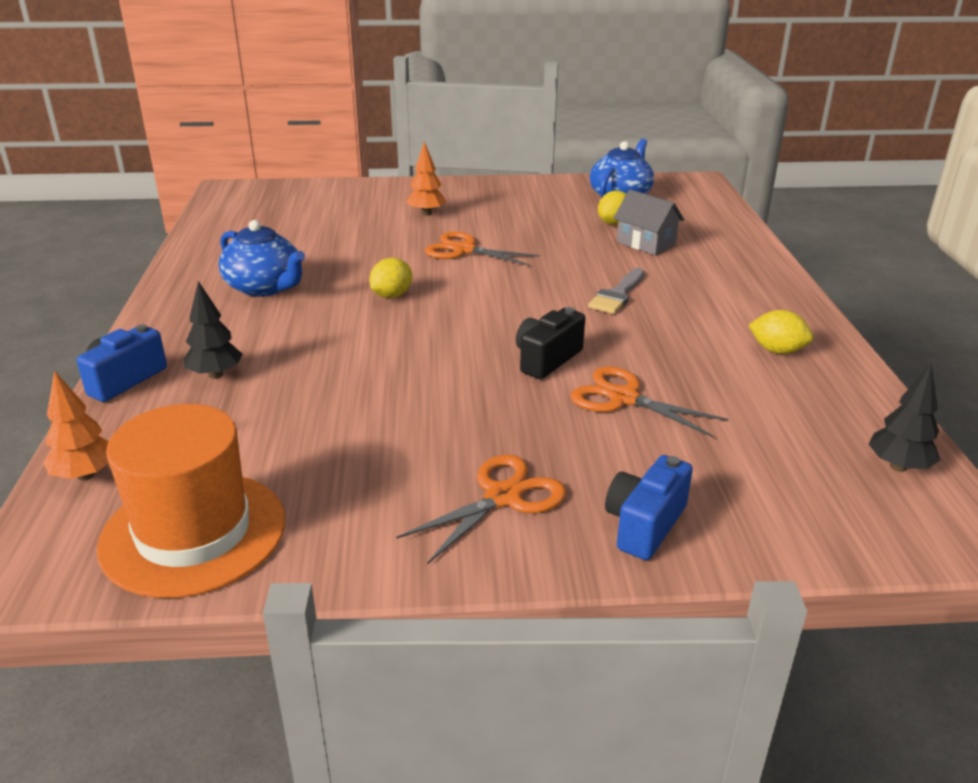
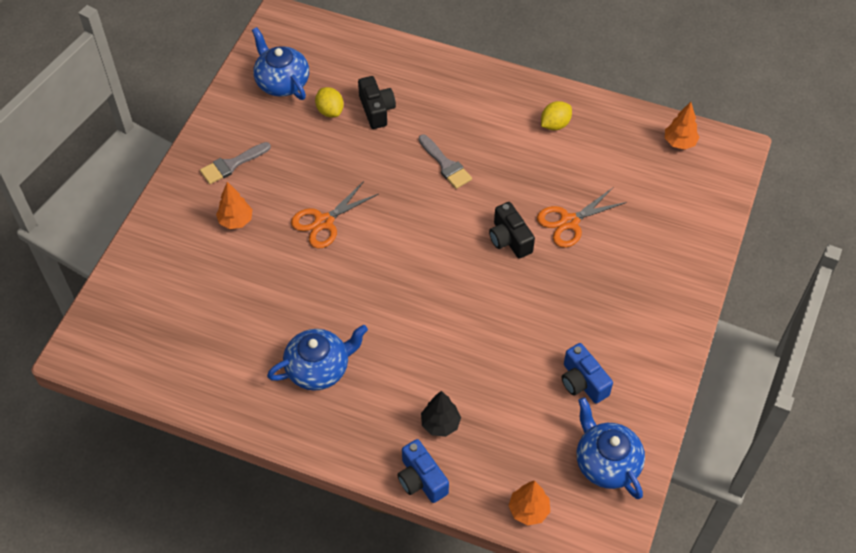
camera: 65 degrees left, 25 degrees up
orange hat [97,404,285,598] -> blue teapot [577,397,645,499]
yellow lemon [369,258,412,298] -> none
orange scissors [396,455,566,565] -> none
blue camera [605,455,693,560] -> blue camera moved to [562,343,613,404]
grey house [614,189,684,255] -> black camera [358,76,396,129]
black tree [868,364,940,472] -> orange tree [665,102,700,150]
none -> grey brush [200,142,271,184]

